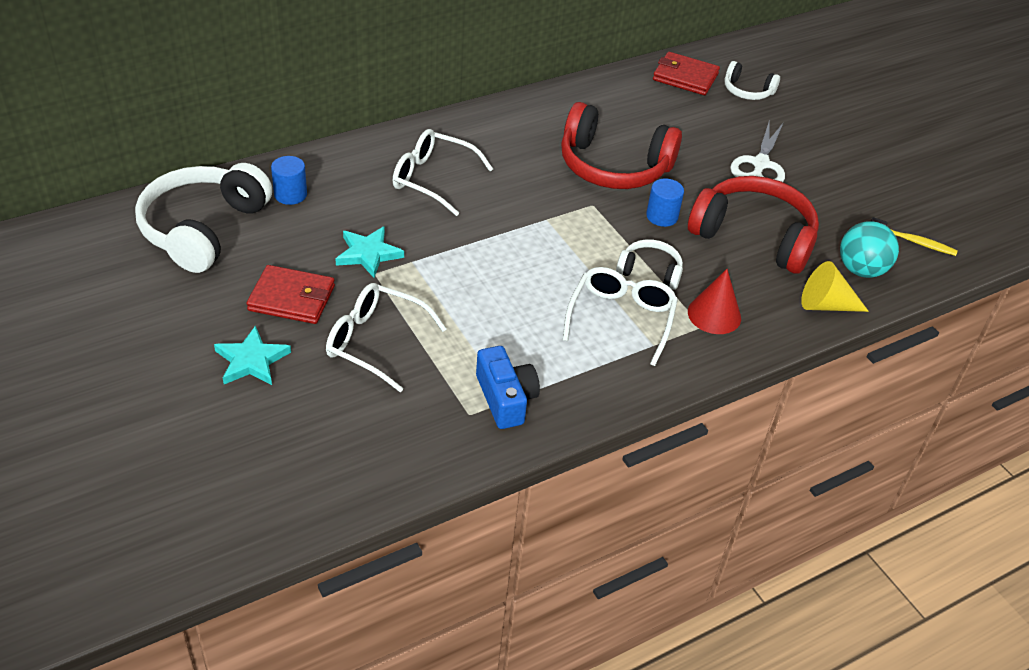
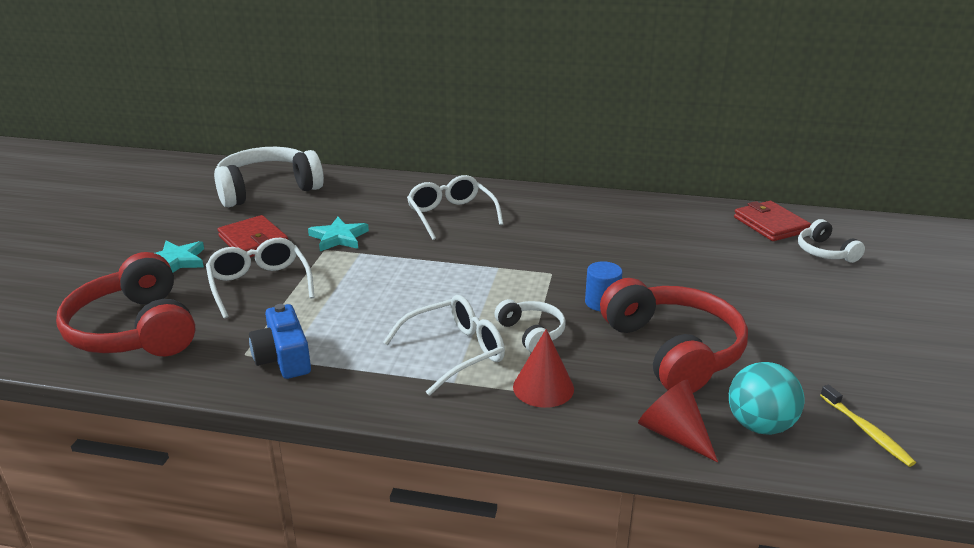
camera: 45 degrees right, 15 degrees down
blue cylinder [271,156,307,205] -> none
blue camera [476,346,540,429] -> blue camera turned 135 degrees clockwise [249,304,311,379]
red headphones [561,102,682,189] -> red headphones moved to [56,252,195,356]
white scissors [730,119,785,182] -> none
yellow cone [801,261,869,312] -> red cone [638,380,718,462]

